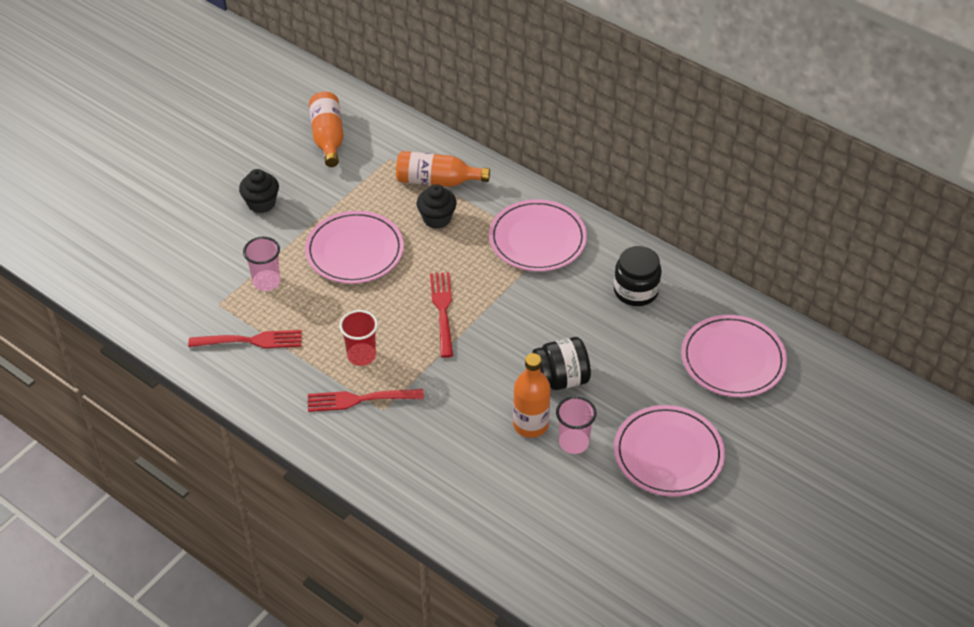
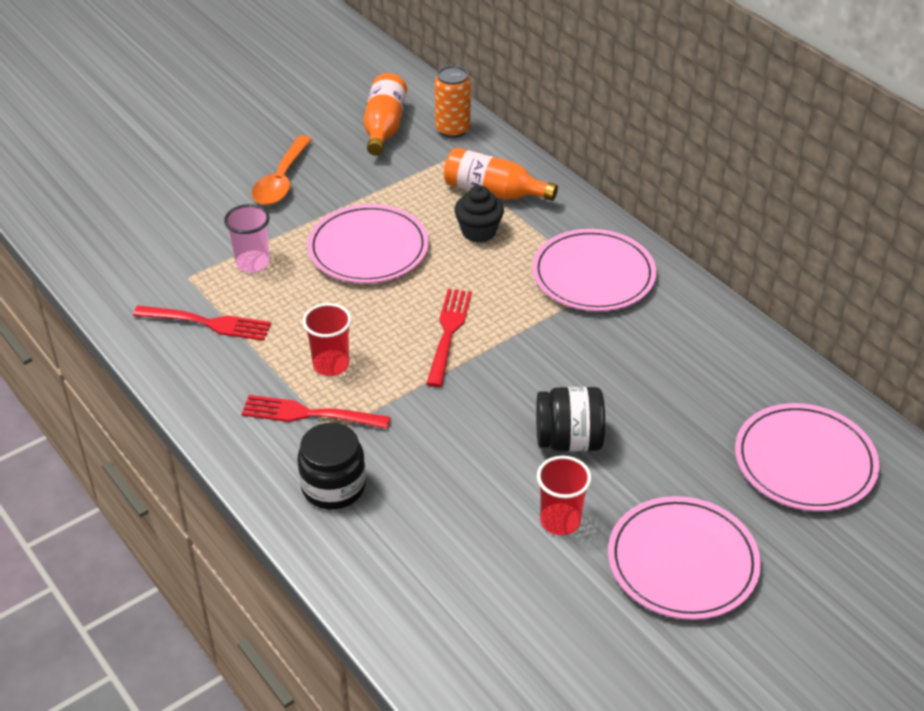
camera: 15 degrees right, 5 degrees down
black cupcake [239,169,279,213] -> orange spoon [252,136,312,205]
orange bottle [513,353,551,438] -> none
pink cup [556,396,596,454] -> red cup [537,456,592,535]
black jar [614,246,662,306] -> black jar moved to [298,423,366,509]
none -> orange can [435,66,471,138]

